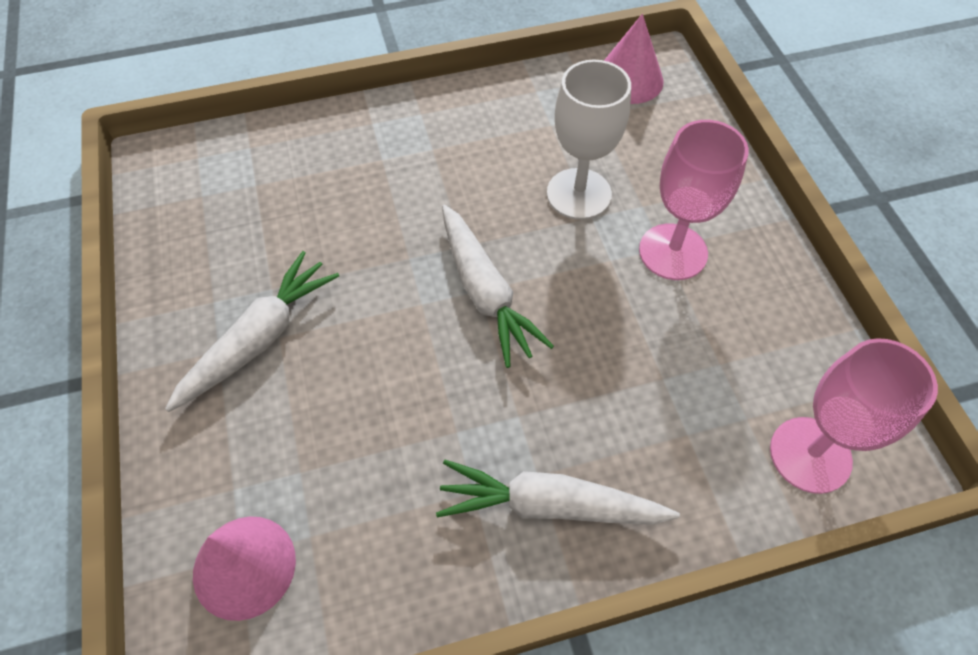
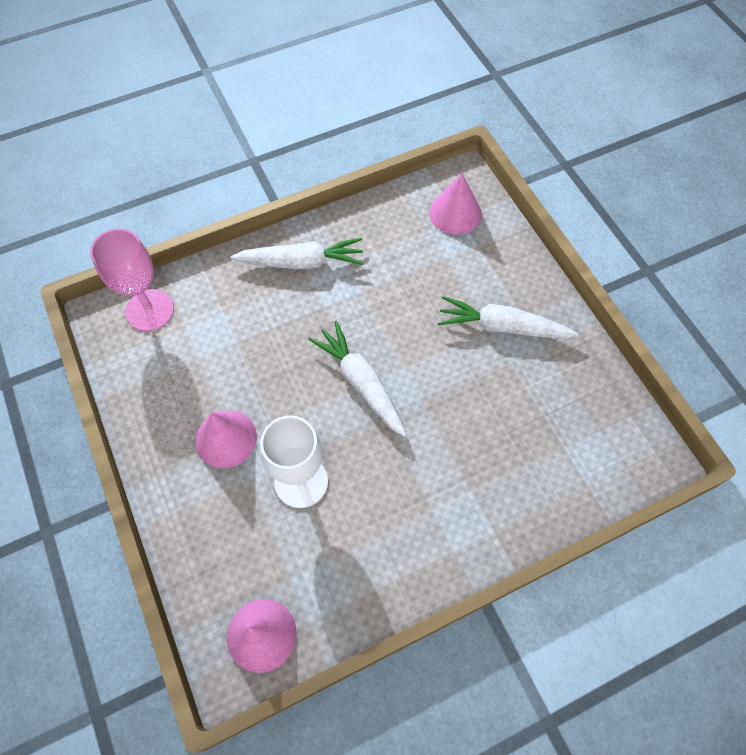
camera: 170 degrees right, 5 degrees up
white carrot [165,251,339,412] -> white carrot turned 75 degrees clockwise [438,296,578,339]
pink goblet [639,120,749,280] -> pink cone [195,410,257,468]

